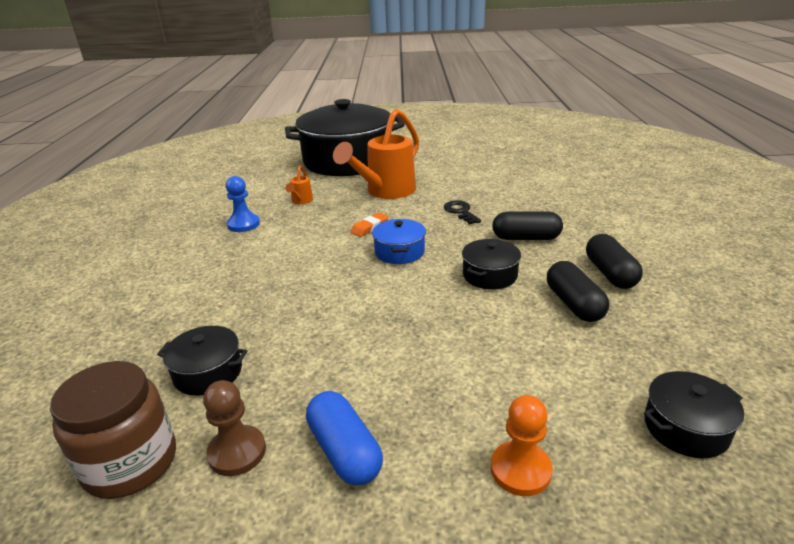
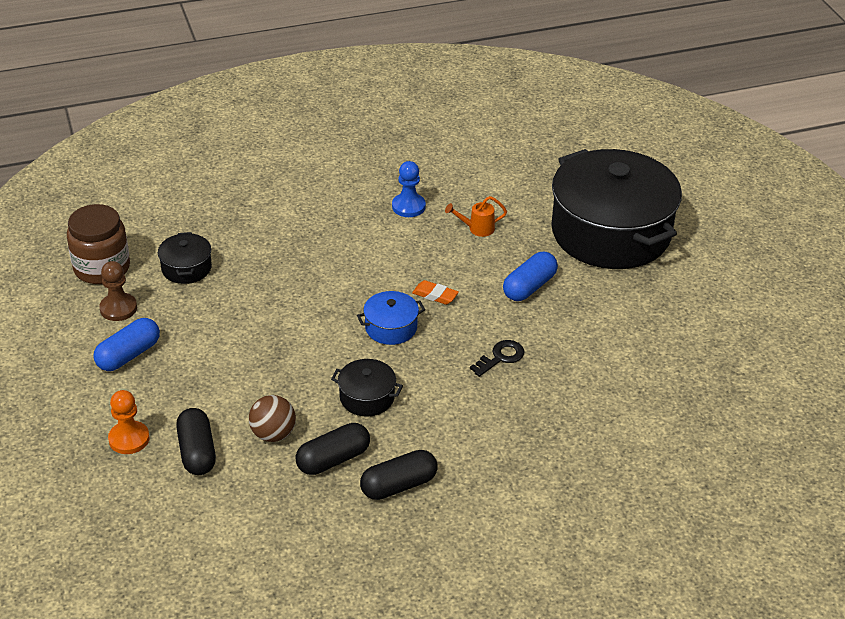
camera: 70 degrees right, 10 degrees up
orange watering can [333,109,419,199] -> blue capsule [503,252,558,301]
black capsule [492,212,563,240] -> black capsule moved to [176,408,216,475]
black pot [644,371,744,458] -> none
none -> brown ball [249,395,296,442]

